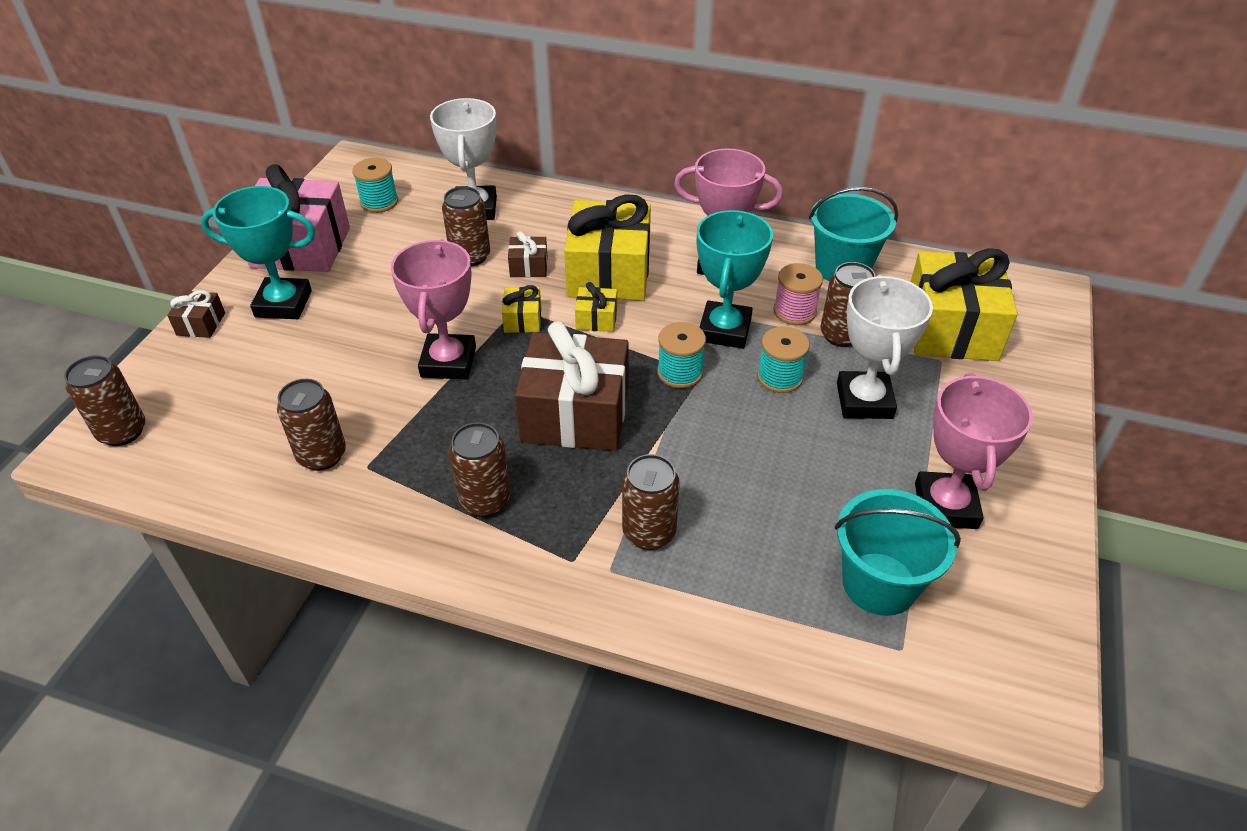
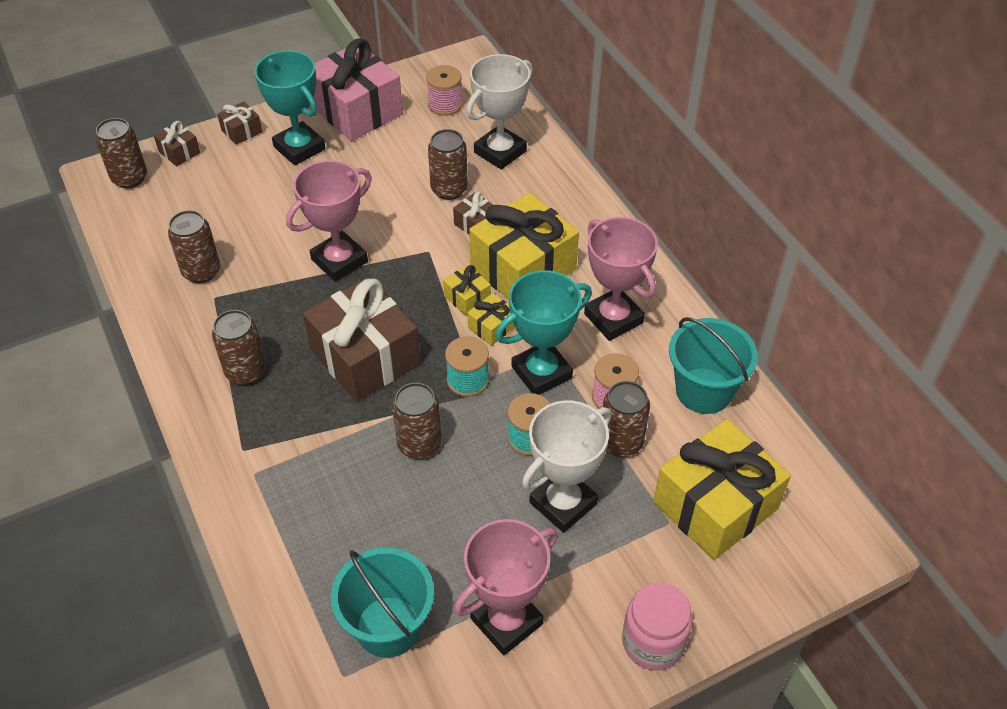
camera: 45 degrees right, 5 degrees up
turquoise spool [352,158,398,213] -> pink spool [426,65,463,116]
yellow gift [502,285,541,333] -> yellow gift moved to [467,293,515,346]
brown can [622,454,680,550] -> brown can moved to [392,383,442,459]
none -> brown gift [153,121,200,167]
none -> pink jar [622,582,693,670]

